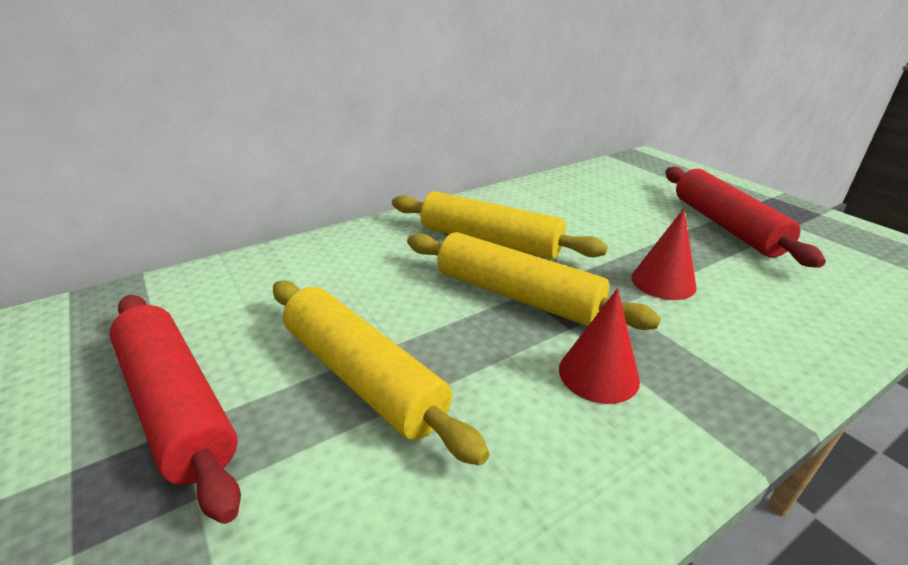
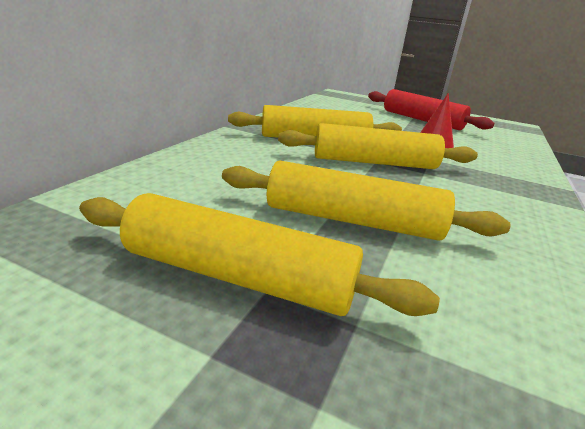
camera: 35 degrees left, 5 degrees down
red rolling pin [110,295,241,524] -> yellow rolling pin [79,193,440,316]
red cone [559,288,640,404] -> none

